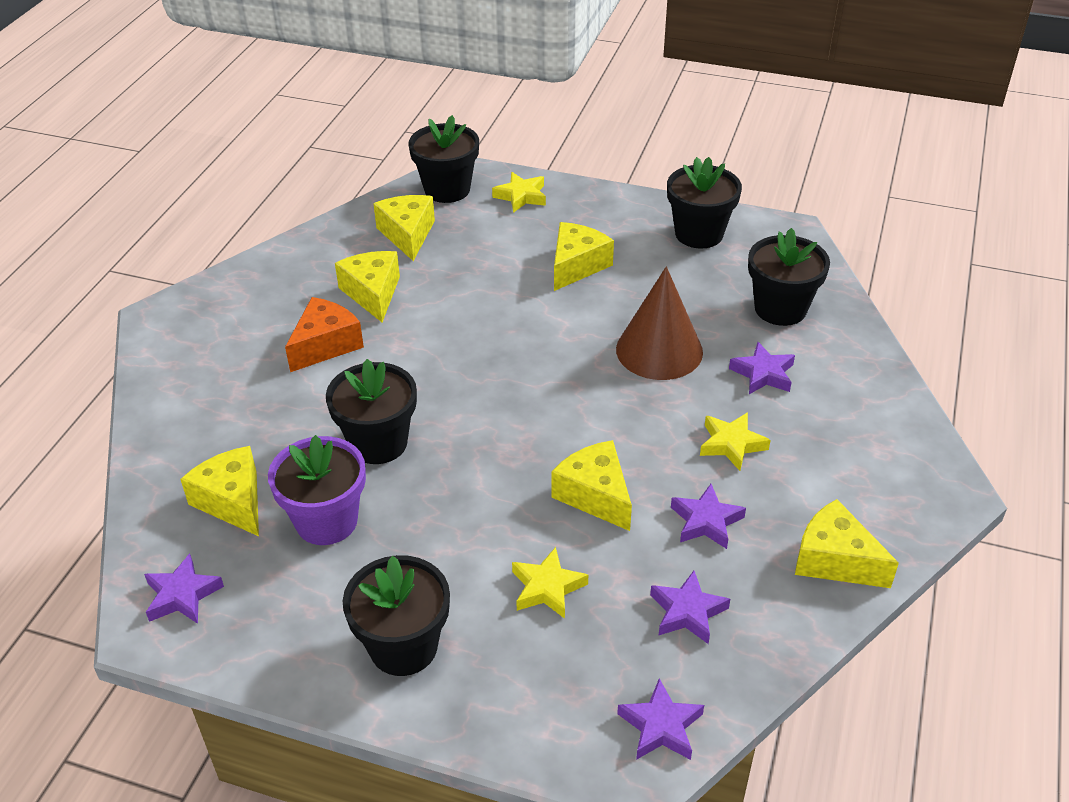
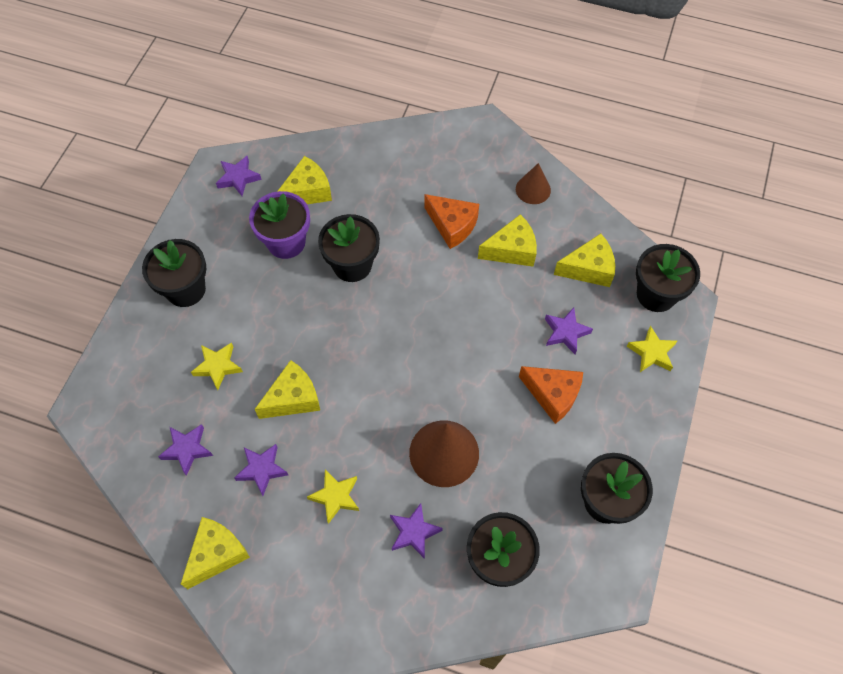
camera: 90 degrees right, 20 degrees up
yellow cheese [554,222,614,291] -> orange cheese [519,366,583,424]
purple star [617,678,704,760] -> purple star moved to [545,307,593,354]
none -> brown cone [516,163,551,204]

